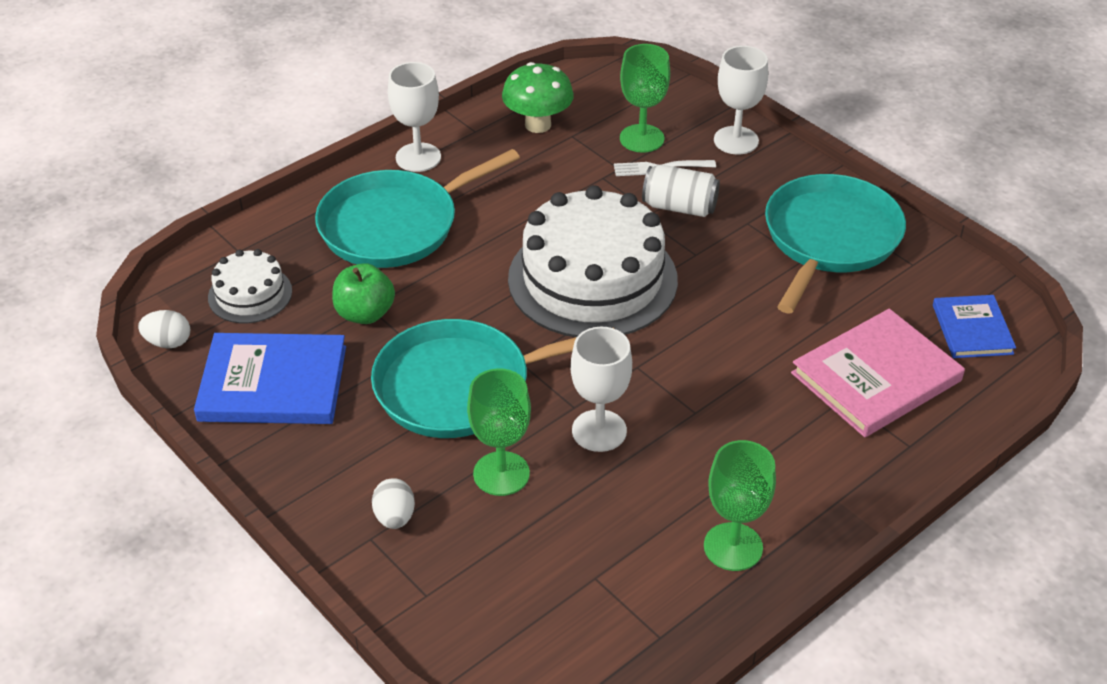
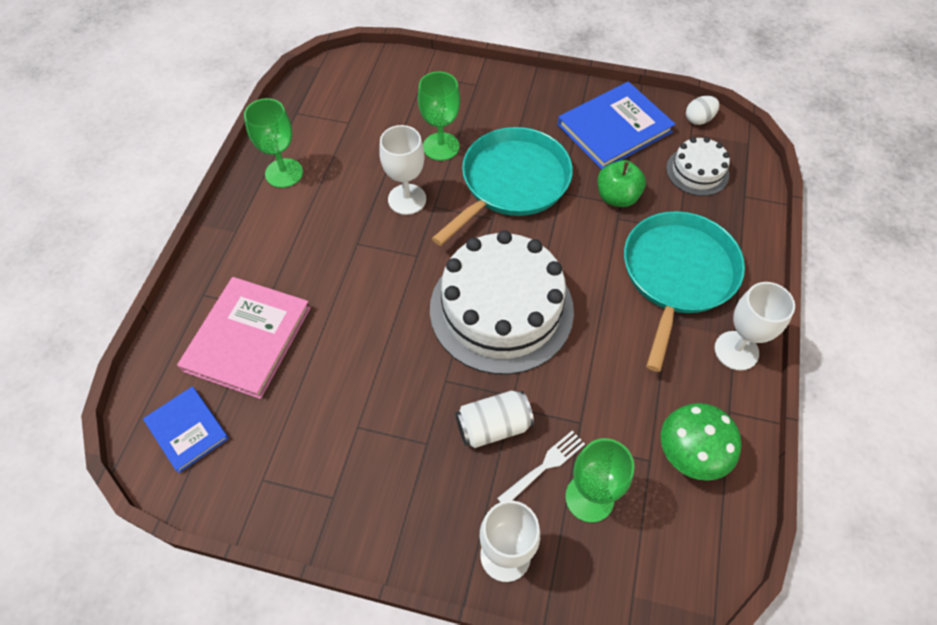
camera: 145 degrees right, 15 degrees up
white egg [372,478,415,529] -> none
turquoise pan [765,174,906,313] -> none

